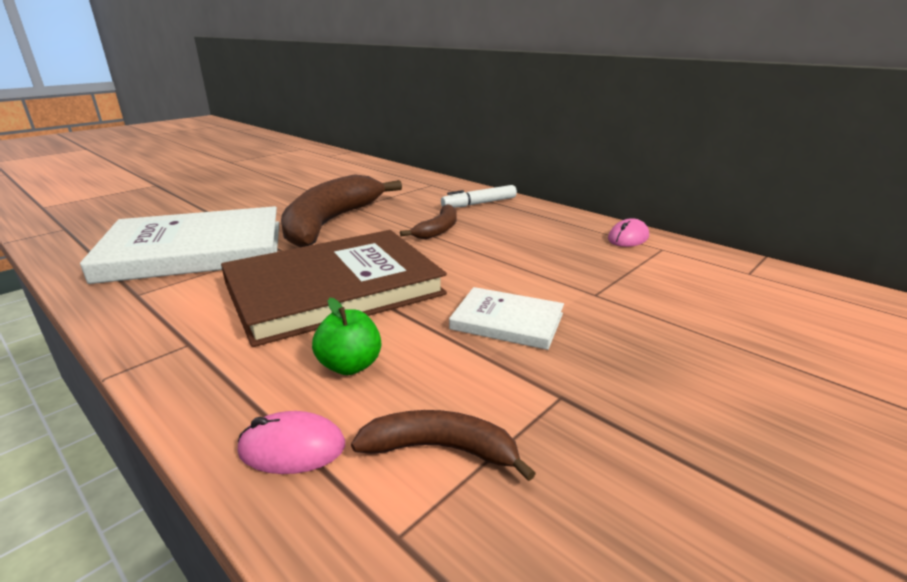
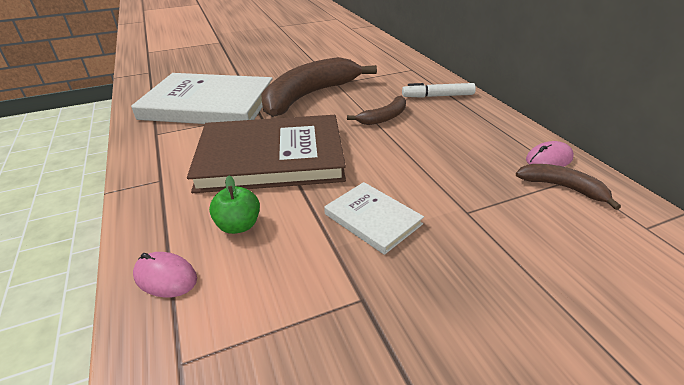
camera: 25 degrees right, 10 degrees up
brown banana [351,410,536,481] -> brown banana moved to [516,164,621,210]

